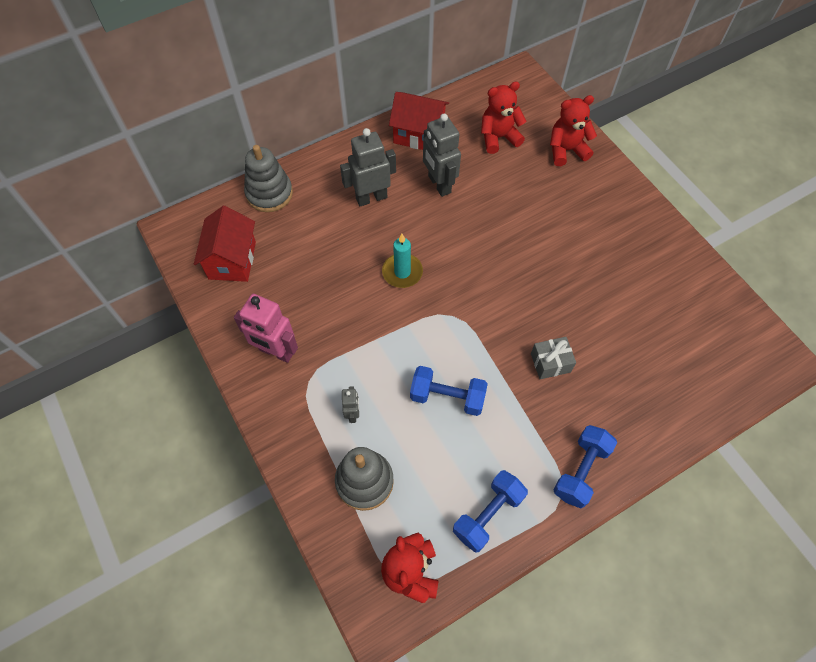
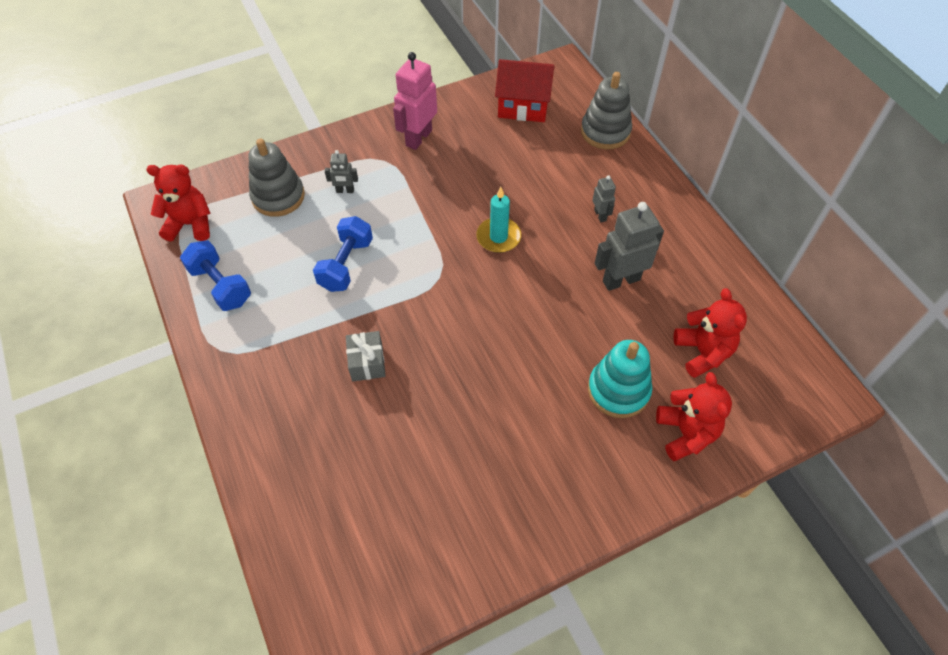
camera: 95 degrees right, 5 degrees down
grey robot [340,128,396,206] -> grey robot [593,175,616,222], size x0.51
red house [389,92,449,150] -> none
blue dumbbell [553,425,617,508] -> none
none -> turquoise stacking toy [588,340,652,418]

